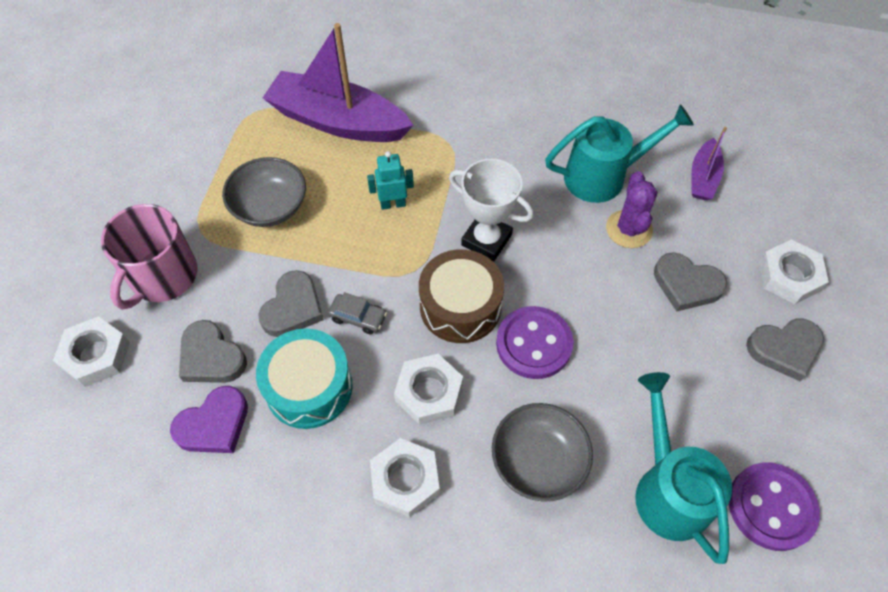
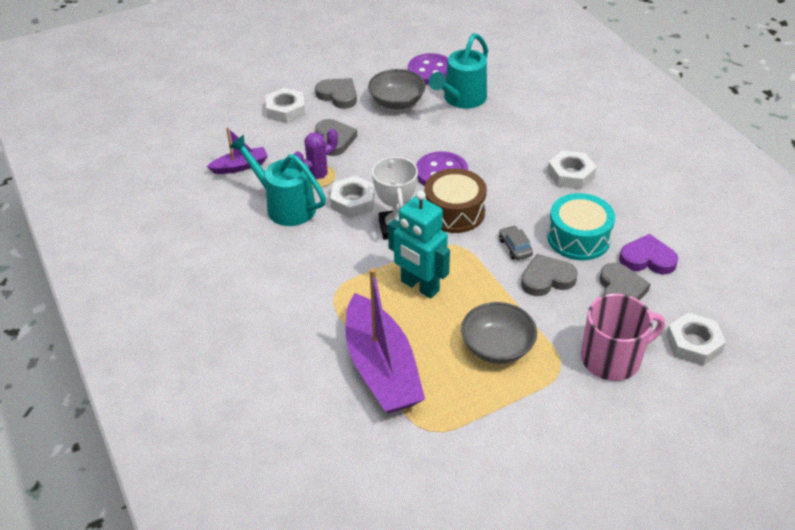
camera: 130 degrees left, 15 degrees down
turquoise robot [367,151,414,210] -> turquoise robot [388,190,450,298], size x1.81
white nut [394,354,463,425] -> white nut moved to [330,176,375,218]
grey bowl [492,403,593,502] -> grey bowl moved to [368,69,426,109]

